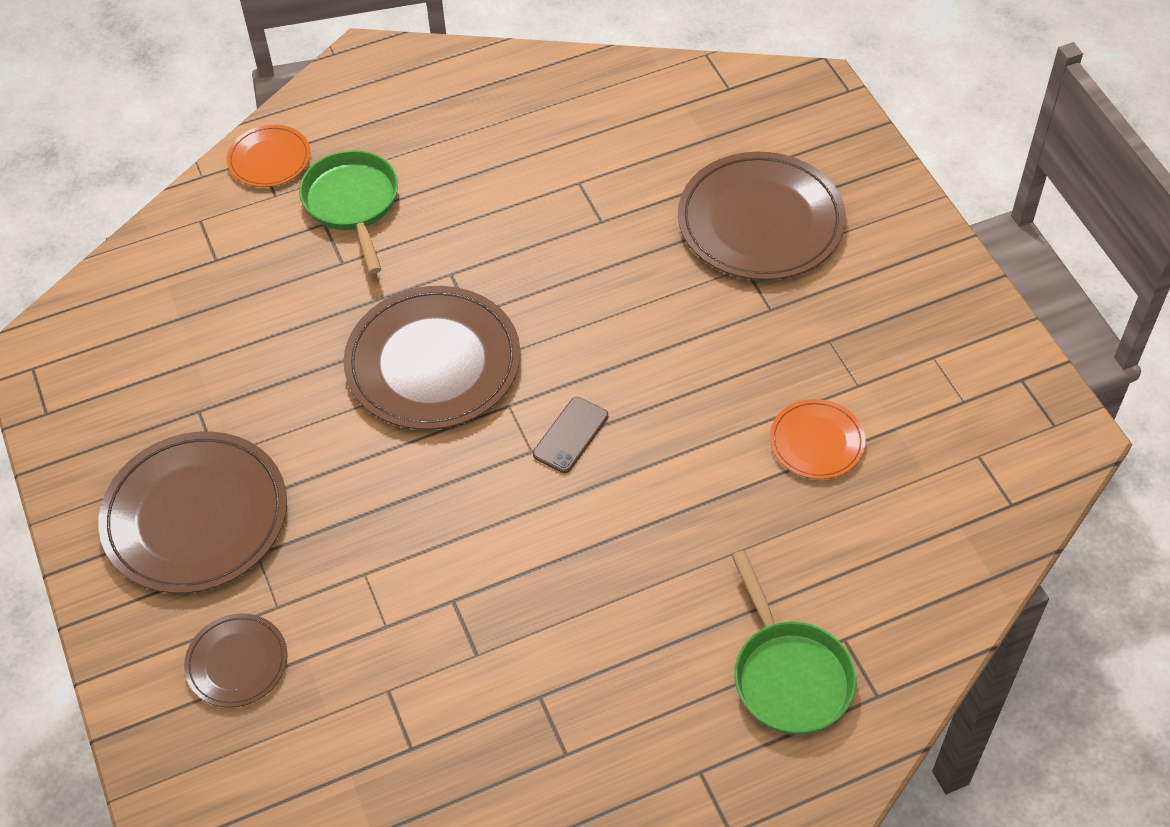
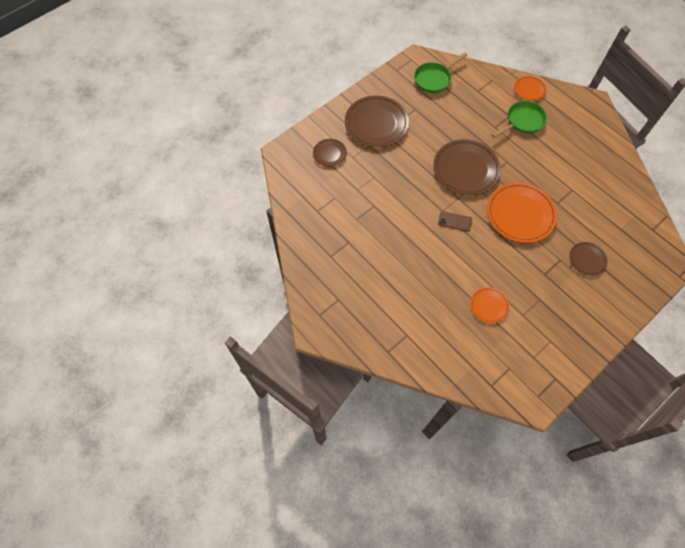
camera: 70 degrees right, 10 degrees up
brown plate [678,152,846,280] -> brown plate [569,242,608,276], size x0.52
green pan [731,551,856,735] -> green pan moved to [414,52,467,93]
none -> orange plate [487,182,557,243]

